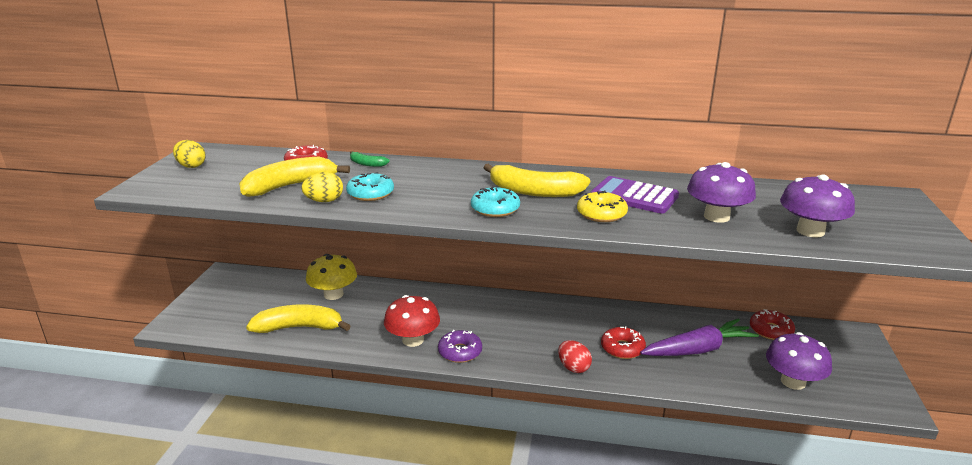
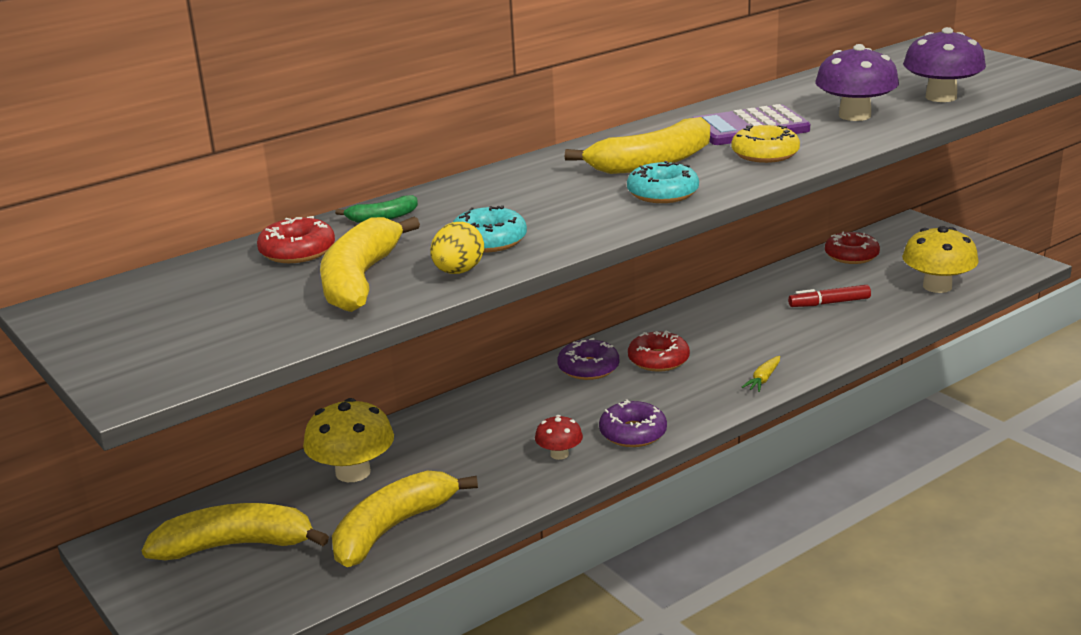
camera: 45 degrees left, 0 degrees up
yellow egg [173,140,206,168] -> none
red mushroom [384,295,440,347] -> red mushroom [535,415,583,460], size x0.54
red egg [558,340,592,373] -> yellow carrot [742,356,780,392]
red donut [601,326,646,359] -> red donut moved to [628,330,690,372]
purple carrot [640,319,759,356] -> red marker [788,285,871,307]
purple mushroom [766,332,832,390] -> yellow mushroom [902,226,979,293]
none -> yellow banana [142,503,329,560]
none -> purple donut [557,338,619,380]

